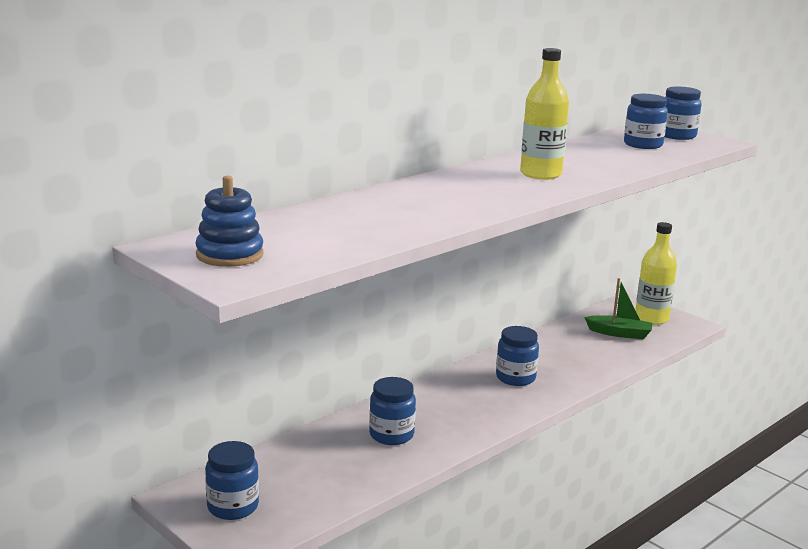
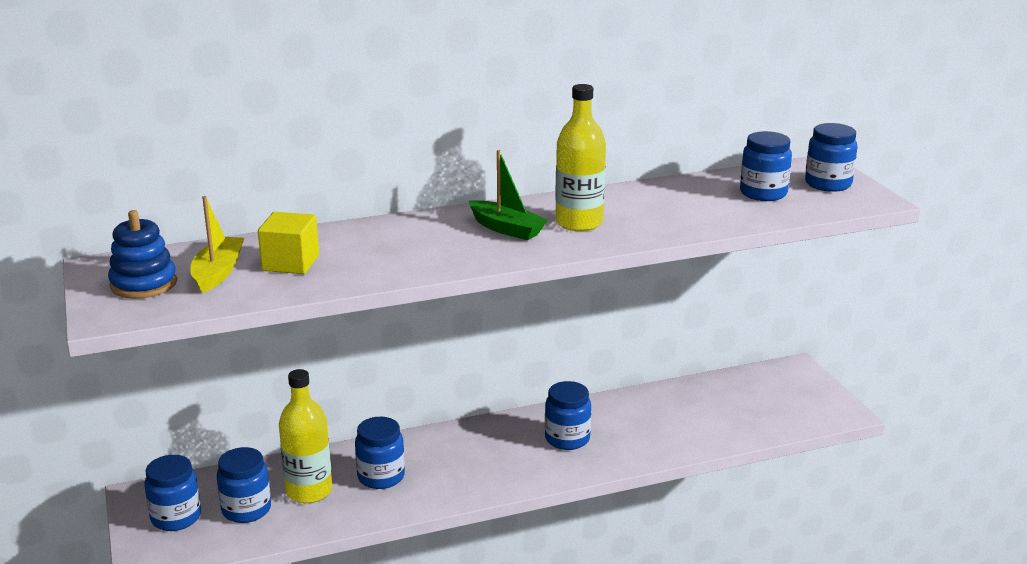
camera: 25 degrees right, 5 degrees up
green boat [584,278,652,339] -> green boat moved to [469,150,548,240]
yellow bottle [635,222,677,325] -> yellow bottle moved to [279,369,332,503]
none -> yellow boat [190,196,244,293]
none -> blue jar [217,447,271,523]
none -> yellow cube [258,212,319,274]

